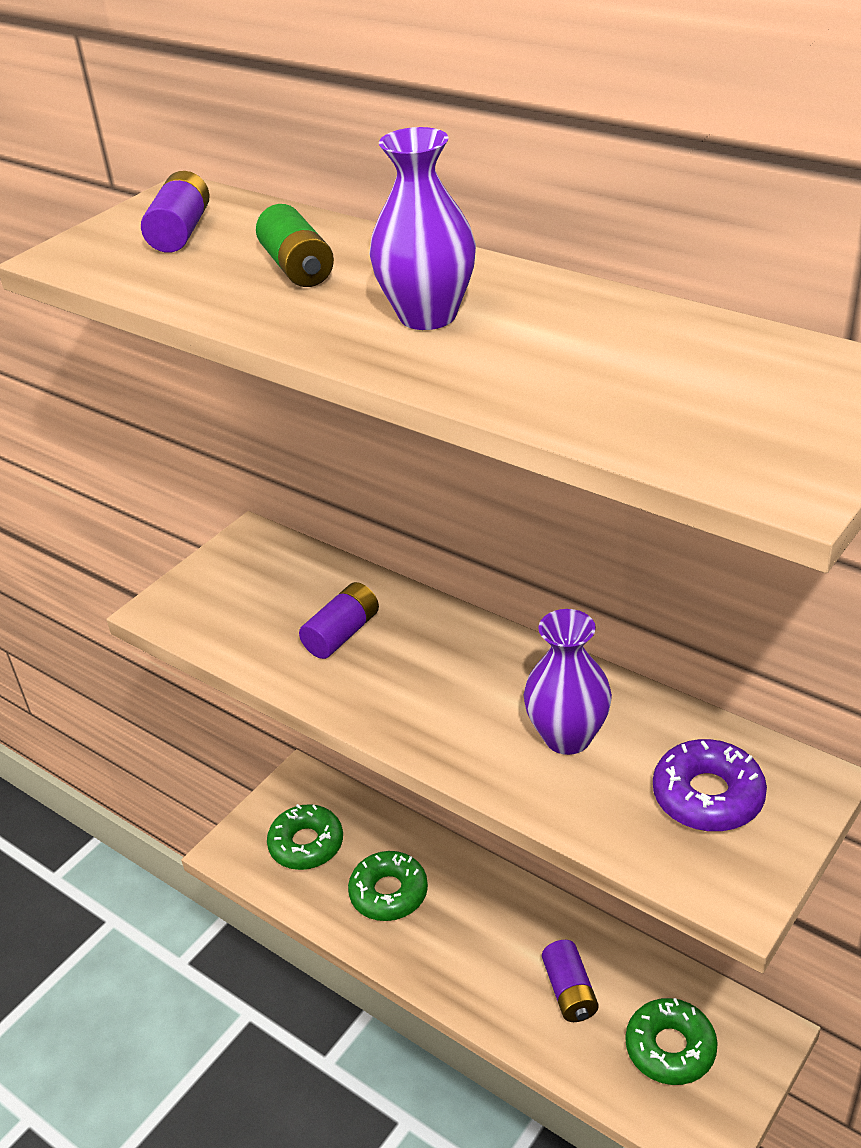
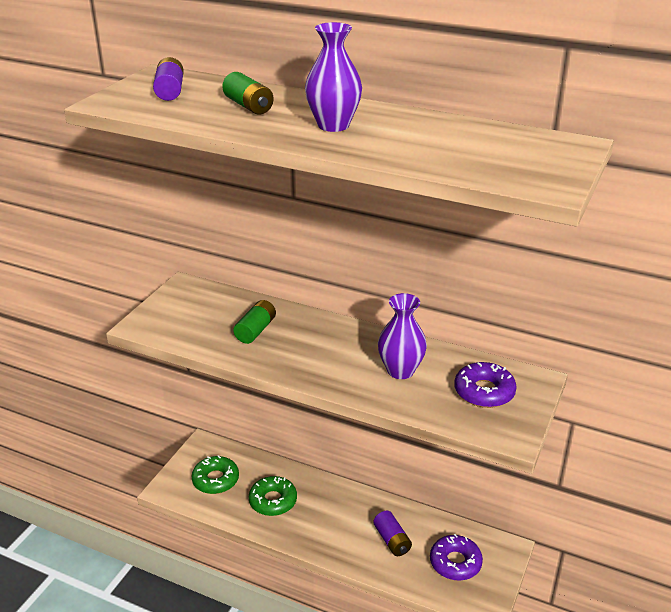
camera: 15 degrees left, 5 degrees down
purple battery [299,582,379,659] -> green battery [233,300,276,344]
green donut [626,998,718,1085] -> purple donut [430,534,483,581]

